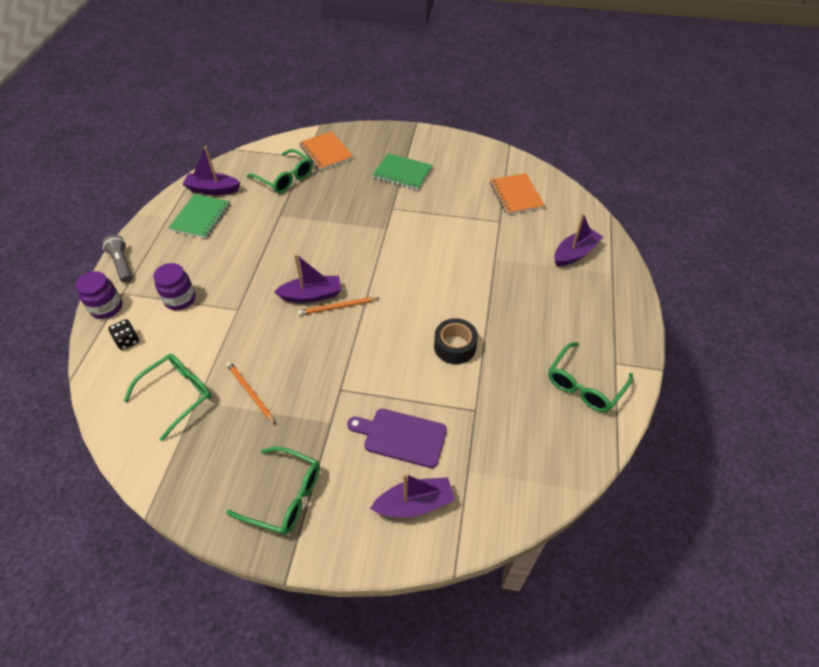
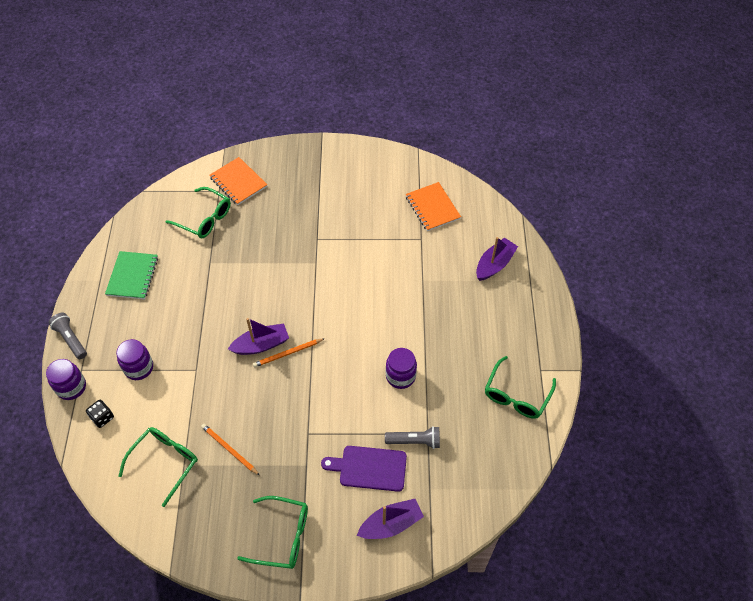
camera: 10 degrees left, 5 degrees up
purple boat [182,146,240,195] -> none
green notebook [373,153,433,190] -> none
black tape [434,318,478,364] -> purple jar [386,348,417,389]
none -> grey flashlight [385,426,440,449]

